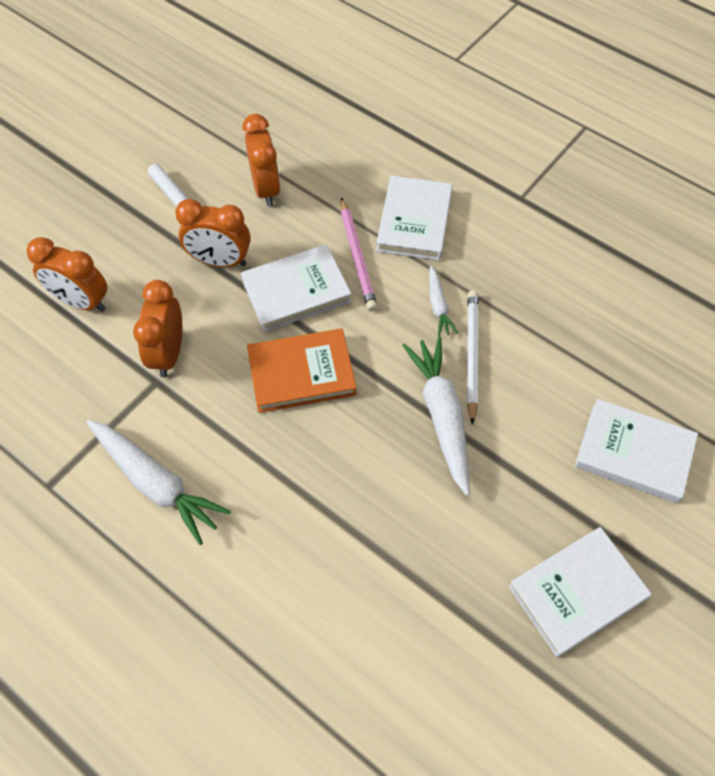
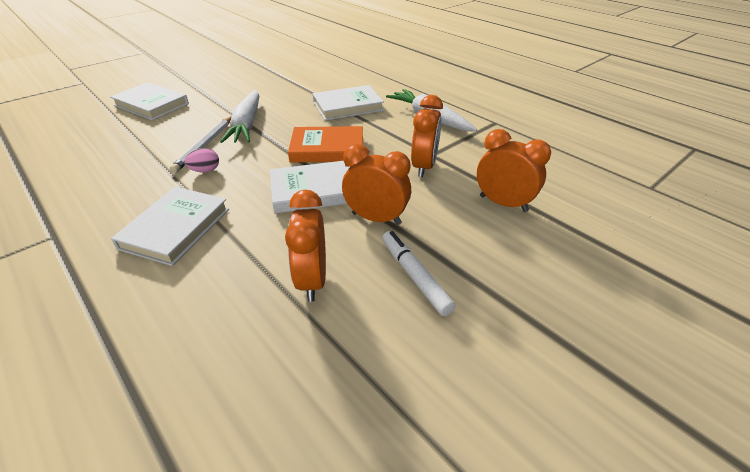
camera: 170 degrees left, 20 degrees down
pink pencil [341,197,377,311] -> none
white carrot [429,266,458,337] -> pink egg [185,148,219,173]
white book [508,527,651,657] -> white book moved to [313,85,384,121]

